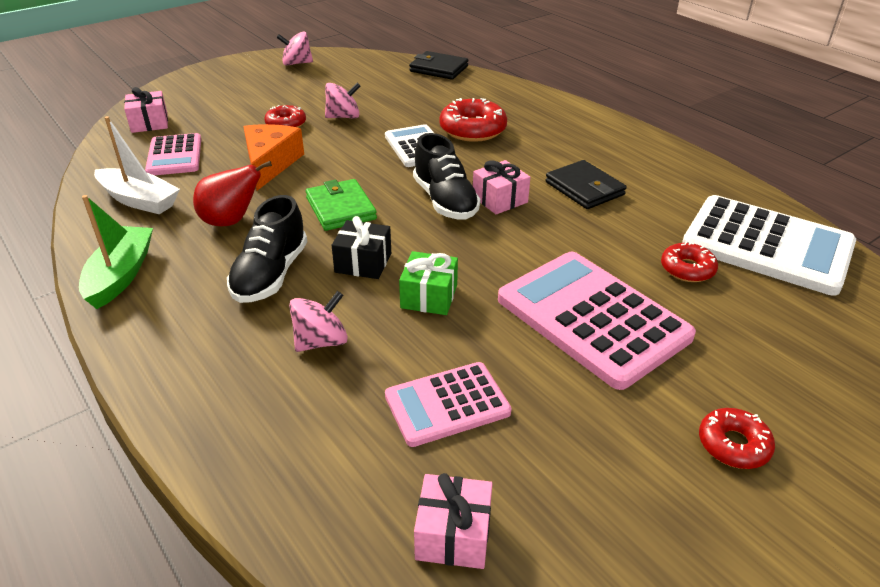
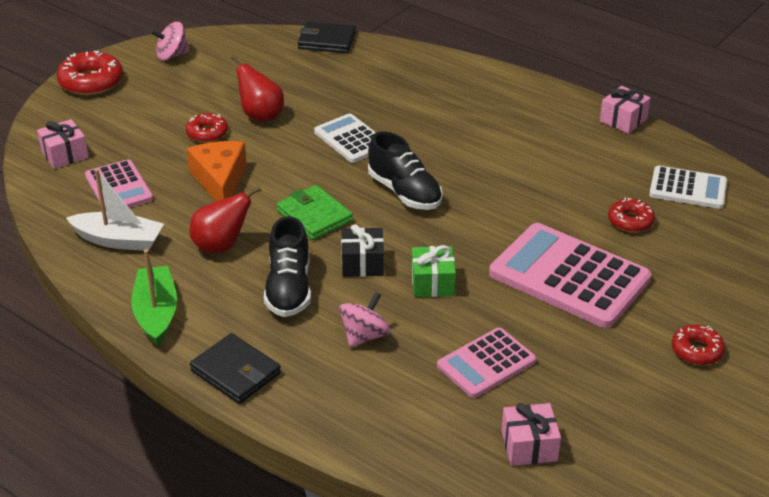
camera: 15 degrees left, 0 degrees up
pink spinning top [325,83,360,118] -> red pear [231,55,284,122]
red donut [439,98,507,142] -> red donut moved to [57,51,123,95]
pink gift [473,160,531,214] -> pink gift moved to [600,86,651,134]
black wallet [545,160,627,209] -> black wallet moved to [190,333,281,404]
white calculator [682,195,856,296] -> white calculator [649,166,727,209], size x0.57

